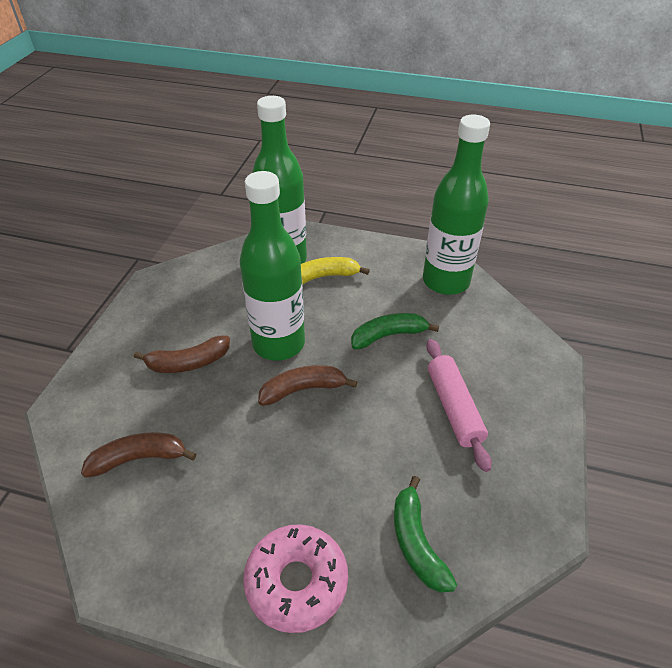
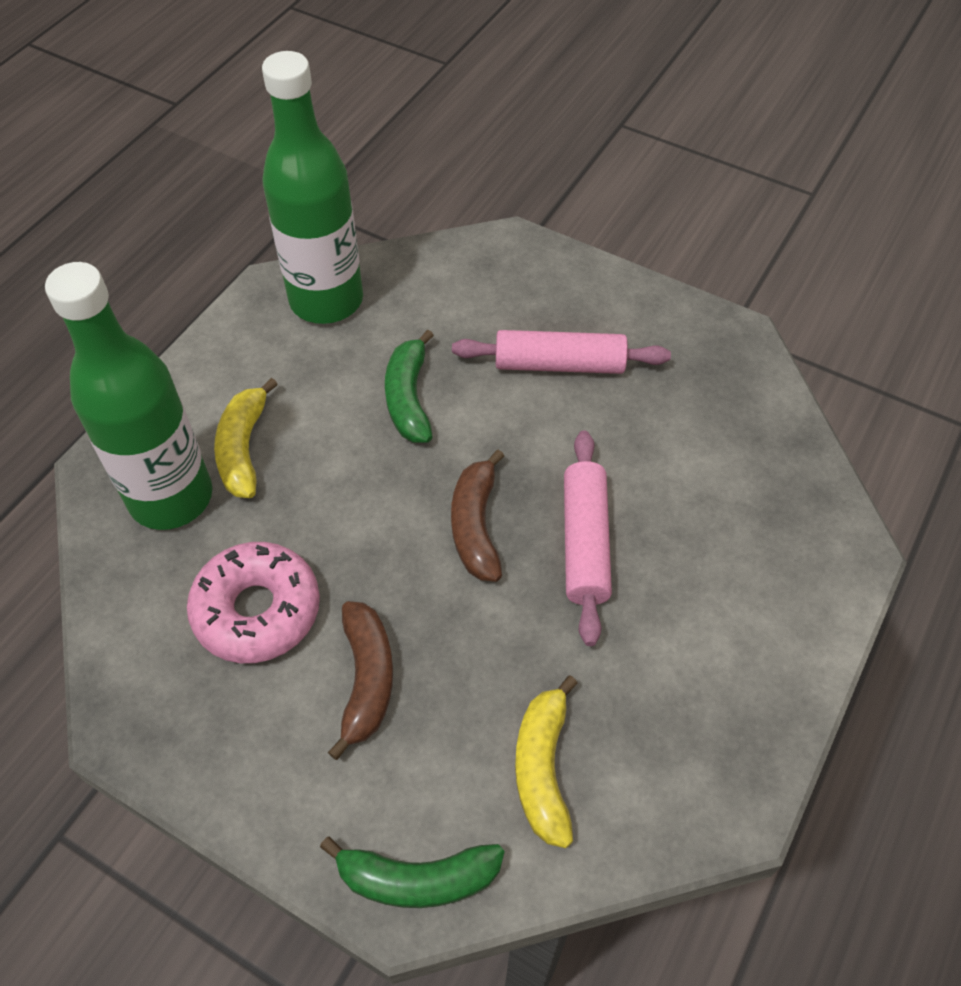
camera: 75 degrees left, 10 degrees up
brown banana [81,432,196,478] -> yellow banana [515,675,578,848]
green bottle [239,171,305,361] -> none
pink donut [243,524,348,633] -> pink donut moved to [187,542,320,663]
green banana [394,476,457,593] -> green banana moved to [320,837,504,908]
none -> pink rolling pin [564,430,612,646]

